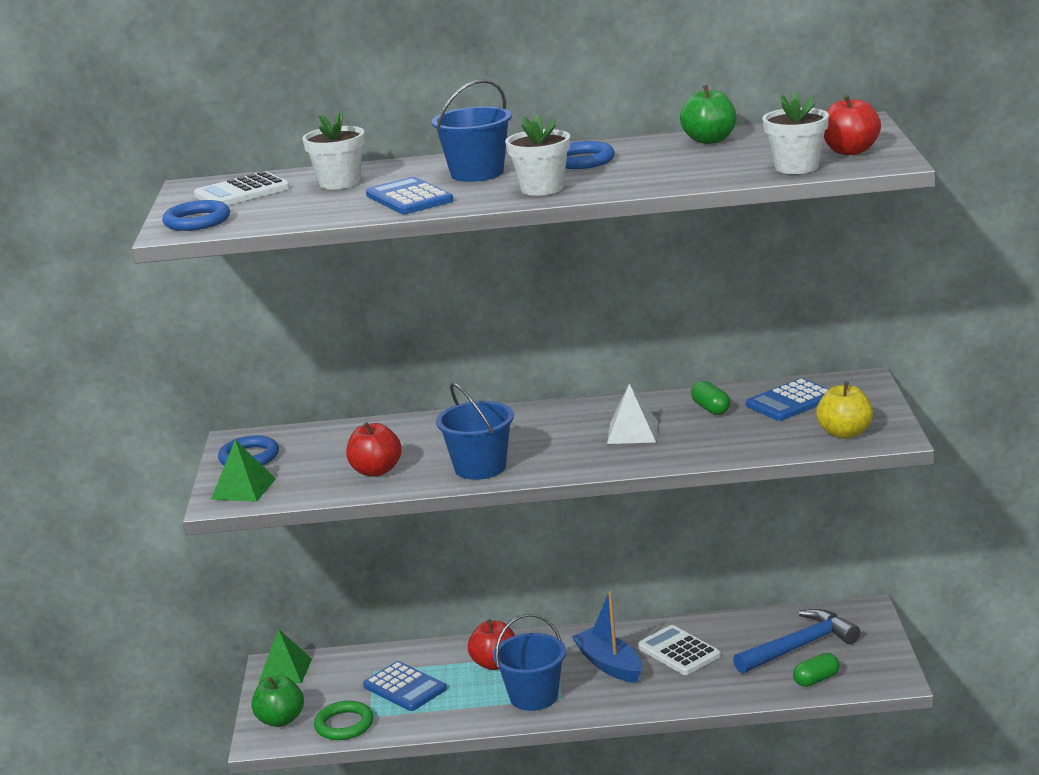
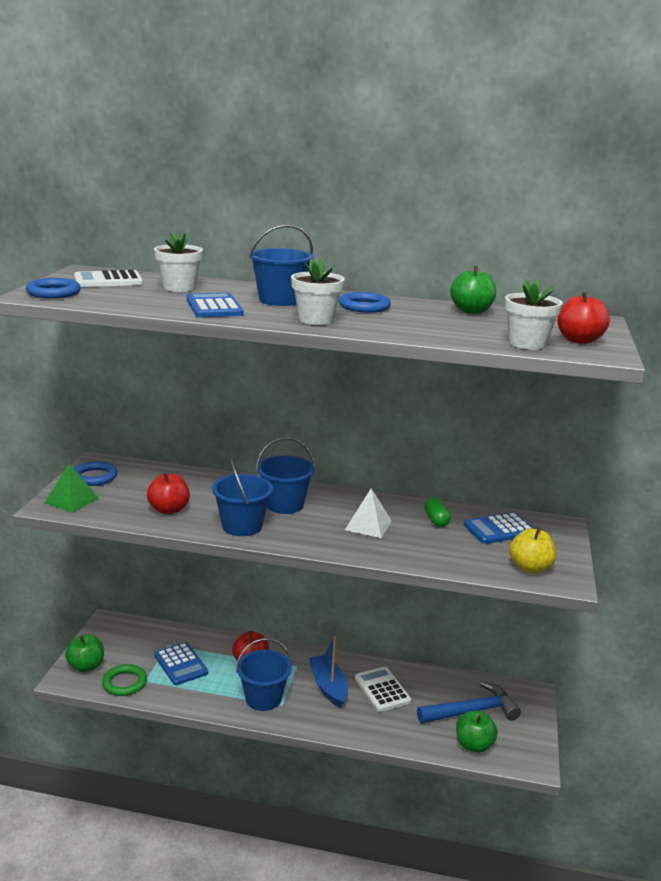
camera: 10 degrees right, 0 degrees up
green pyramid [258,629,312,684] -> none
green capsule [793,653,840,687] -> green apple [456,710,498,753]
none -> blue bucket [256,437,315,514]

